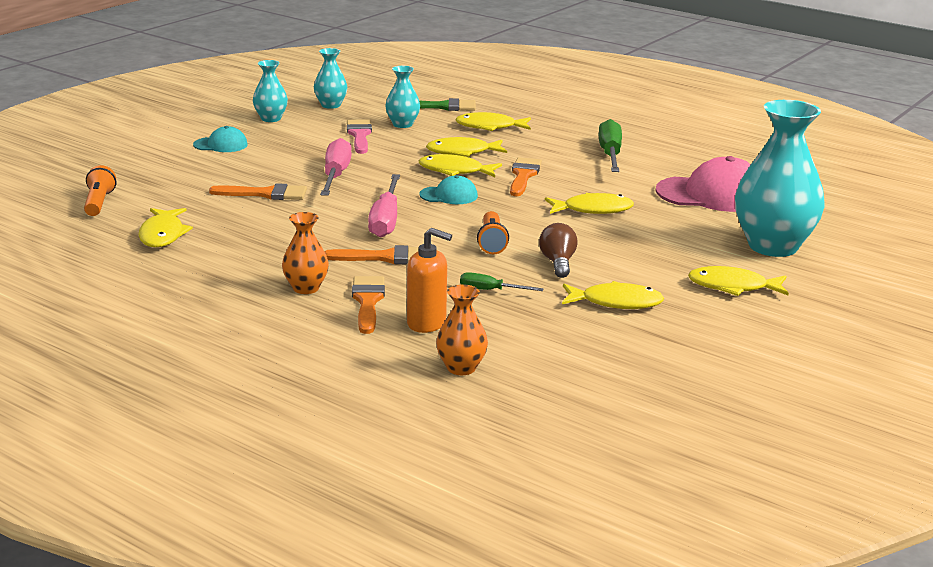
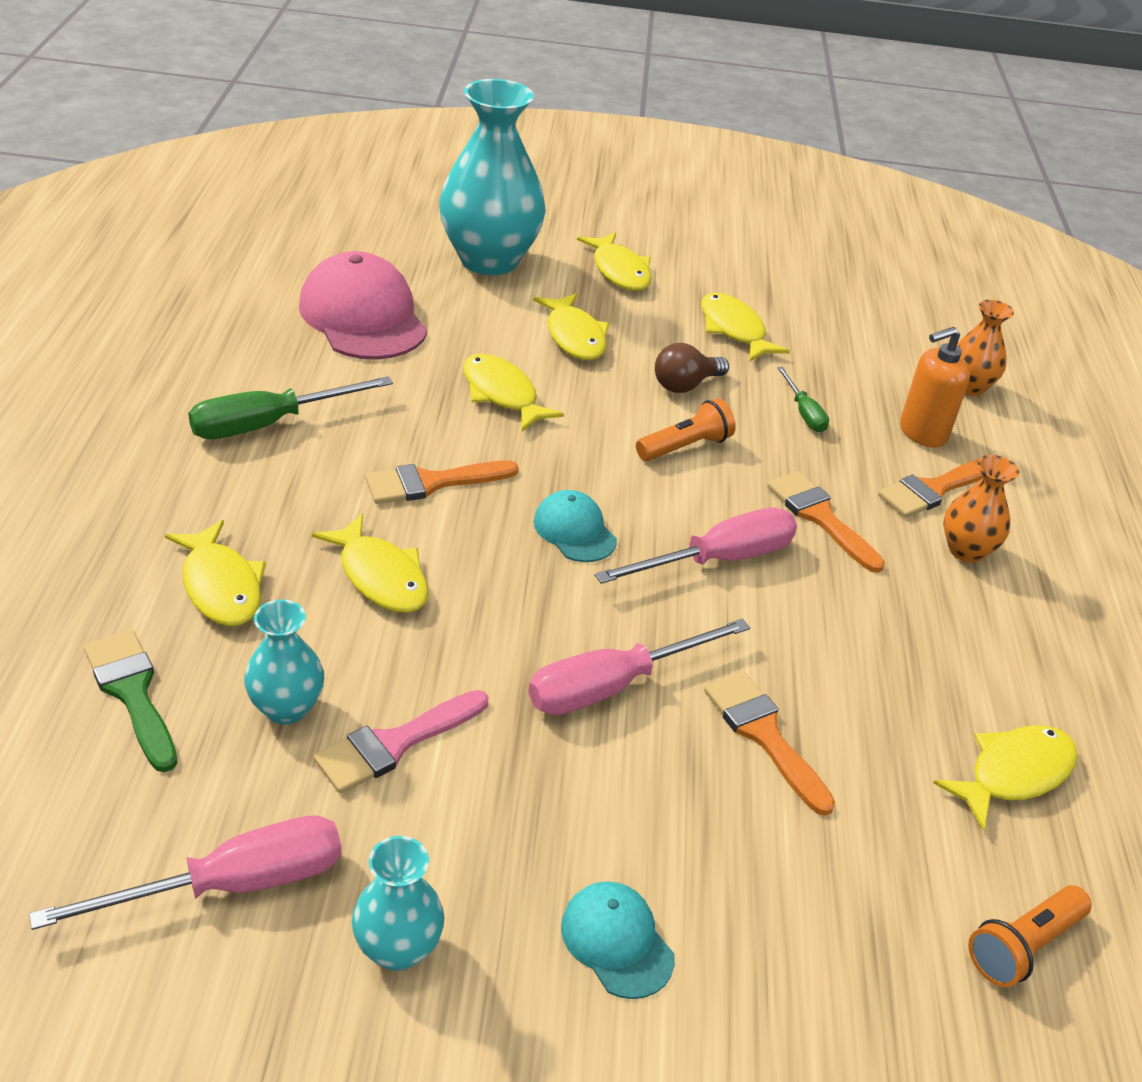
camera: 125 degrees left, 15 degrees up
turquoise vase [314,48,347,109] -> pink screwdriver [30,815,342,930]
orange soap dispenser [407,228,452,333] -> orange soap dispenser turned 105 degrees counterclockwise [900,327,970,448]
yellow fish [419,154,502,177] -> yellow fish moved to [533,293,609,360]

